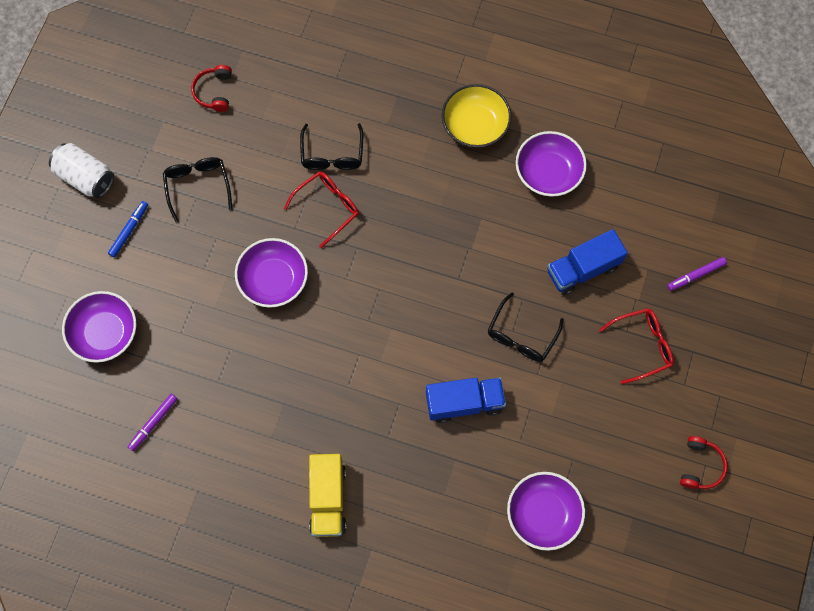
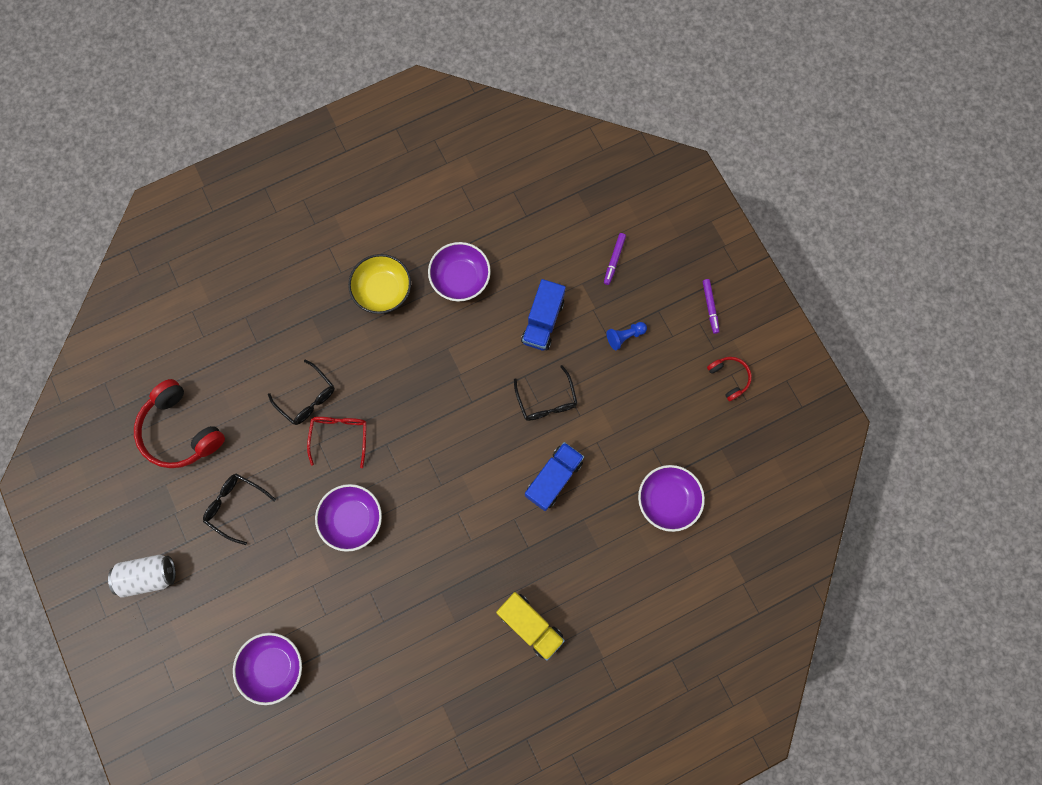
camera: 45 degrees left, 5 degrees up
blue marker [108,201,148,258] -> none
purple marker [128,394,178,451] -> purple marker moved to [703,279,720,334]
red headphones [191,65,232,112] -> red headphones [134,379,225,468], size x1.94
red glasses [599,308,674,384] -> blue pawn [607,322,647,350]

